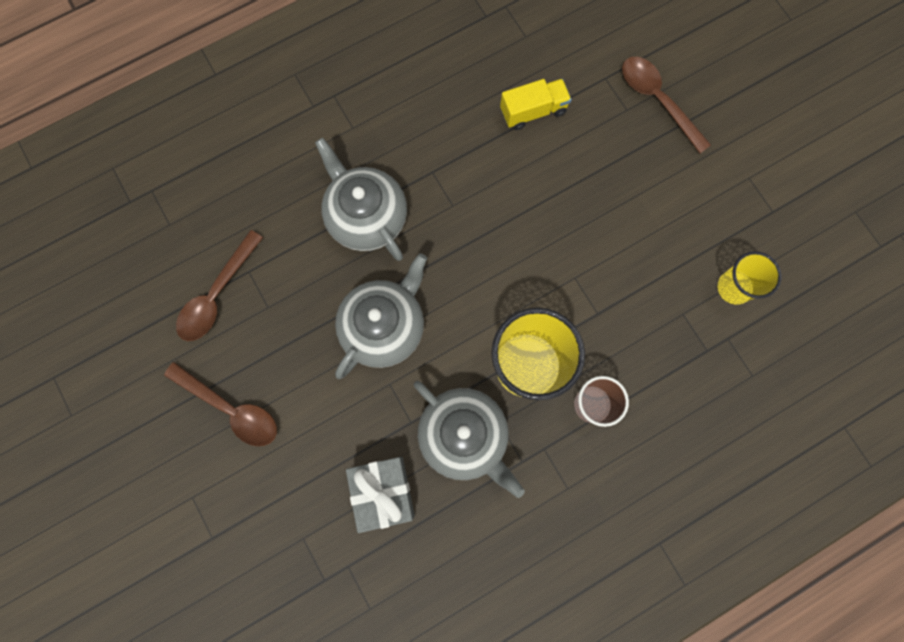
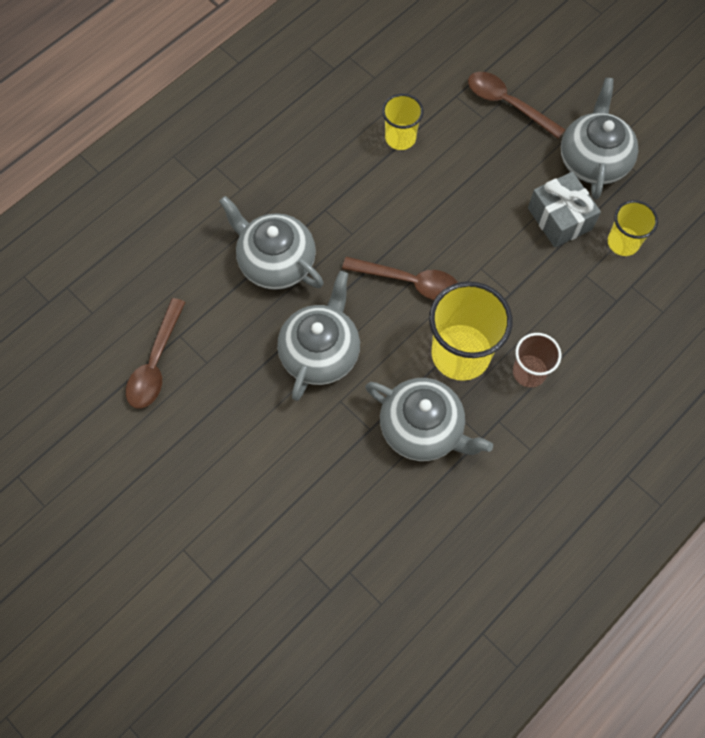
camera: 15 degrees left, 10 degrees down
brown spoon [164,362,277,446] -> brown spoon moved to [342,257,458,300]
grey gift [346,457,415,533] -> grey gift moved to [528,172,601,248]
yellow truck [500,79,571,130] -> yellow cup [382,94,424,150]
none -> grey teapot [561,78,638,199]

